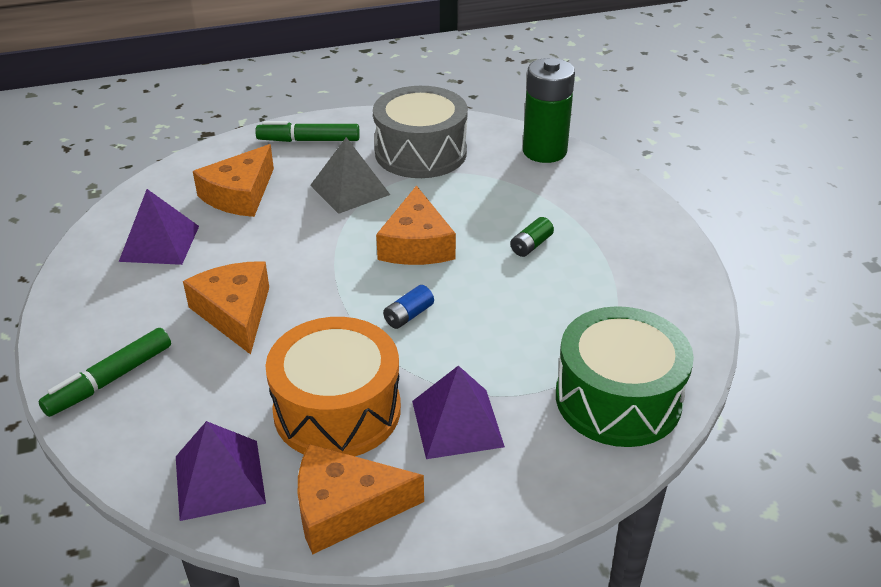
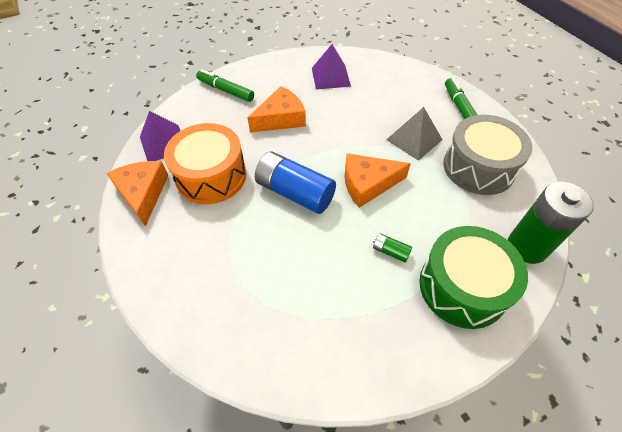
camera: 80 degrees right, 15 degrees up
orange cheese [193,144,274,217] -> none
blue battery [383,285,434,329] -> blue battery [255,151,336,214], size x2.31
purple pyramid [412,366,505,459] -> none
green drum [556,306,694,447] -> green drum moved to [419,226,528,329]

